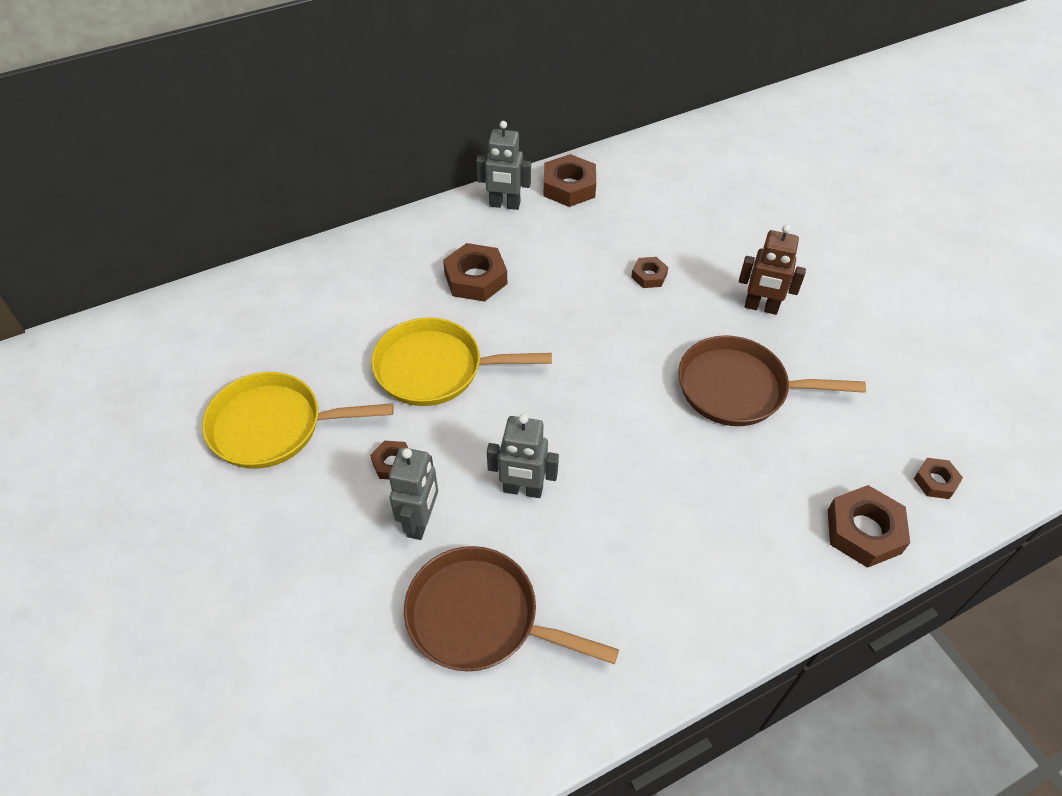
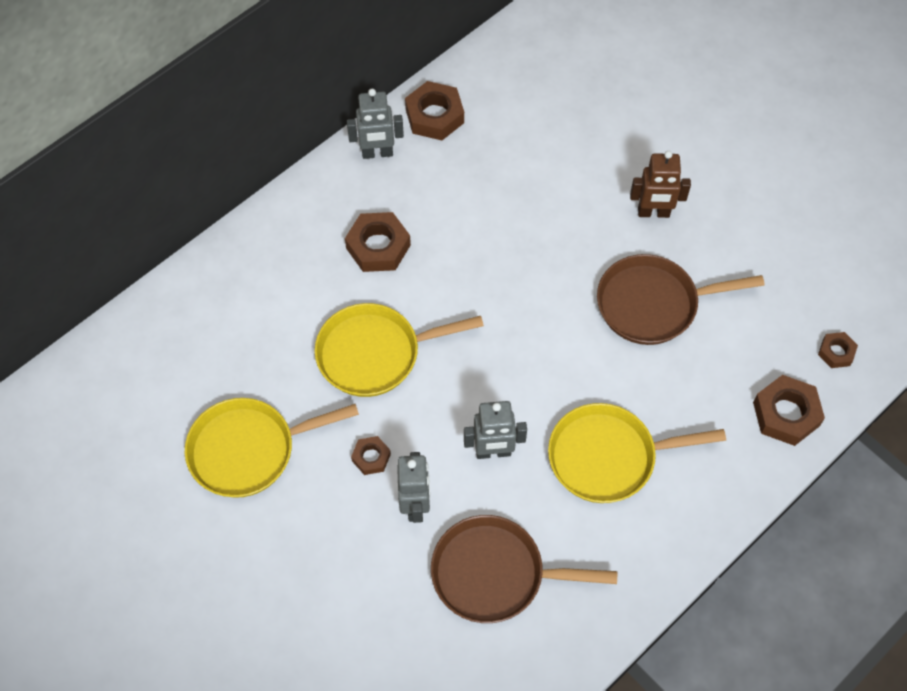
camera: 15 degrees left, 10 degrees up
brown nut [631,257,668,288] -> none
none -> yellow pan [548,403,726,503]

